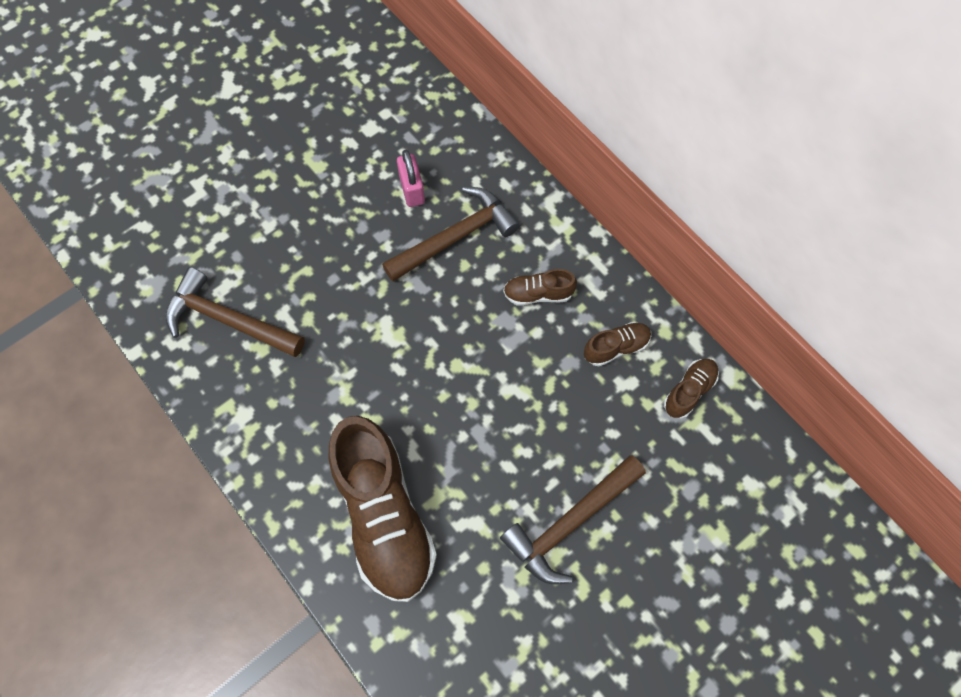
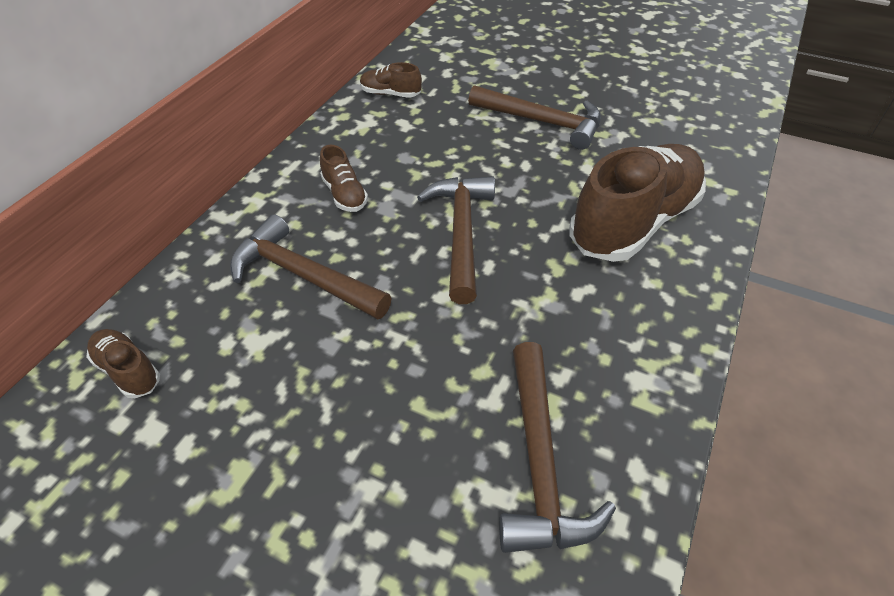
camera: 115 degrees left, 20 degrees down
pink padlock [397,150,425,207] -> none
brown shoe [584,322,651,366] -> brown shoe moved to [86,329,160,398]
none -> brown hammer [417,176,495,304]

